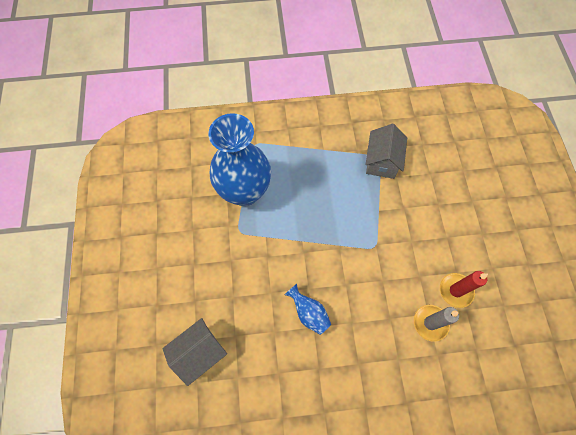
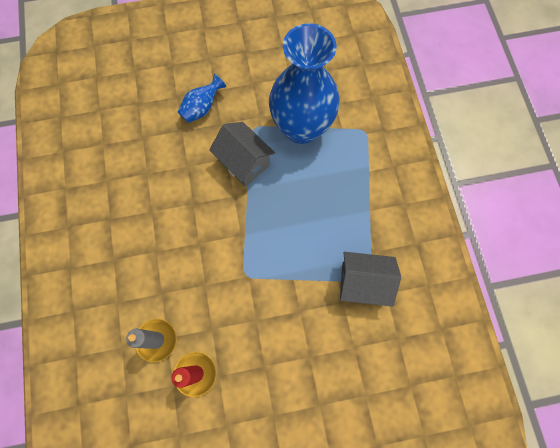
camera: 85 degrees right, 5 degrees up
grey house [163,318,227,386] -> grey house moved to [209,122,275,187]
blue vase [285,284,331,335] -> blue vase moved to [178,74,226,123]

